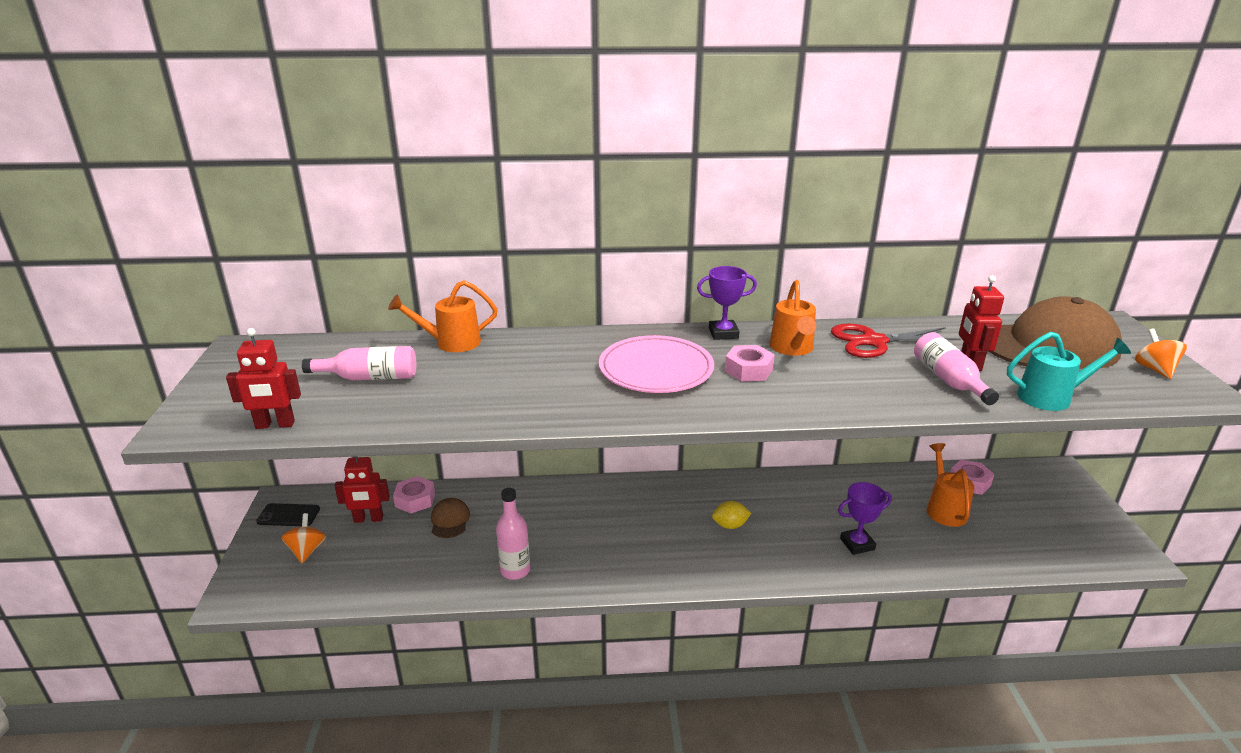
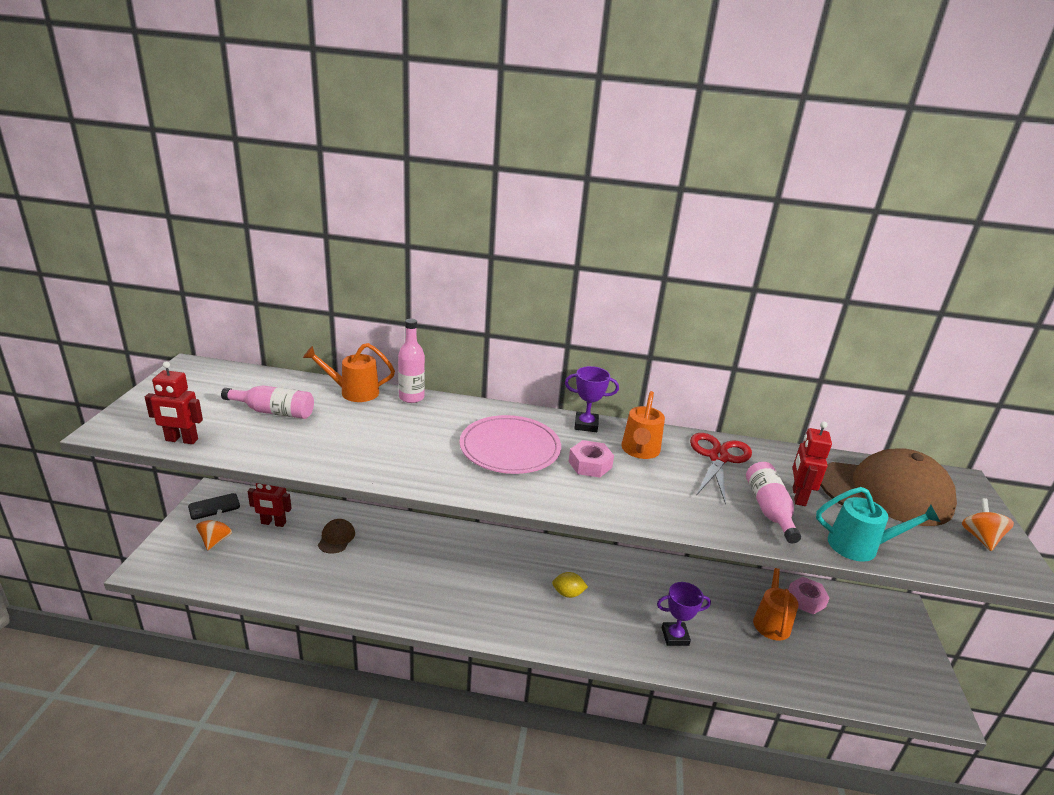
camera: 10 degrees right, 0 degrees up
black phone [256,503,320,526] -> black phone turned 45 degrees counterclockwise [188,493,240,520]
pink nut [393,476,435,513] -> none
pink bottle [496,488,530,580] -> pink bottle moved to [398,319,425,403]
red scissors [831,324,961,358] -> red scissors turned 105 degrees clockwise [690,433,752,505]

